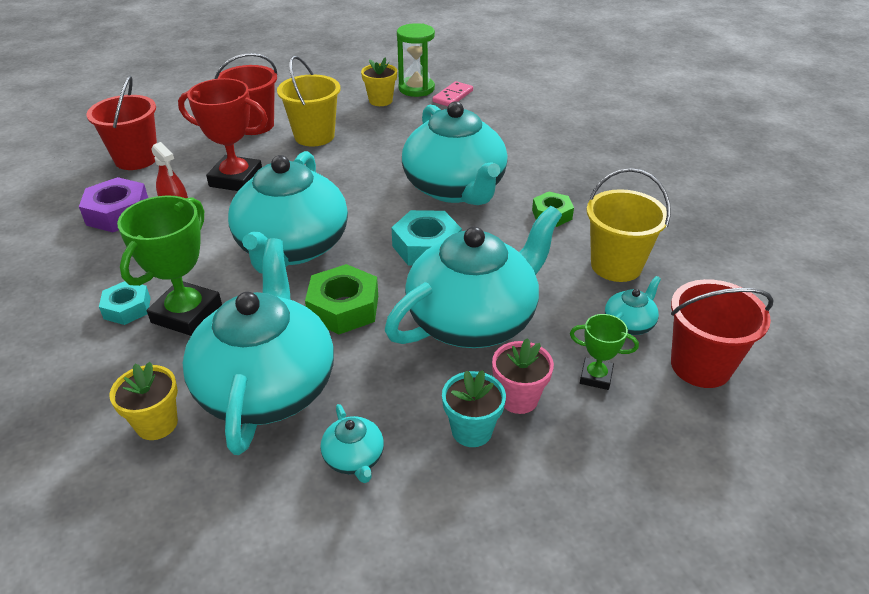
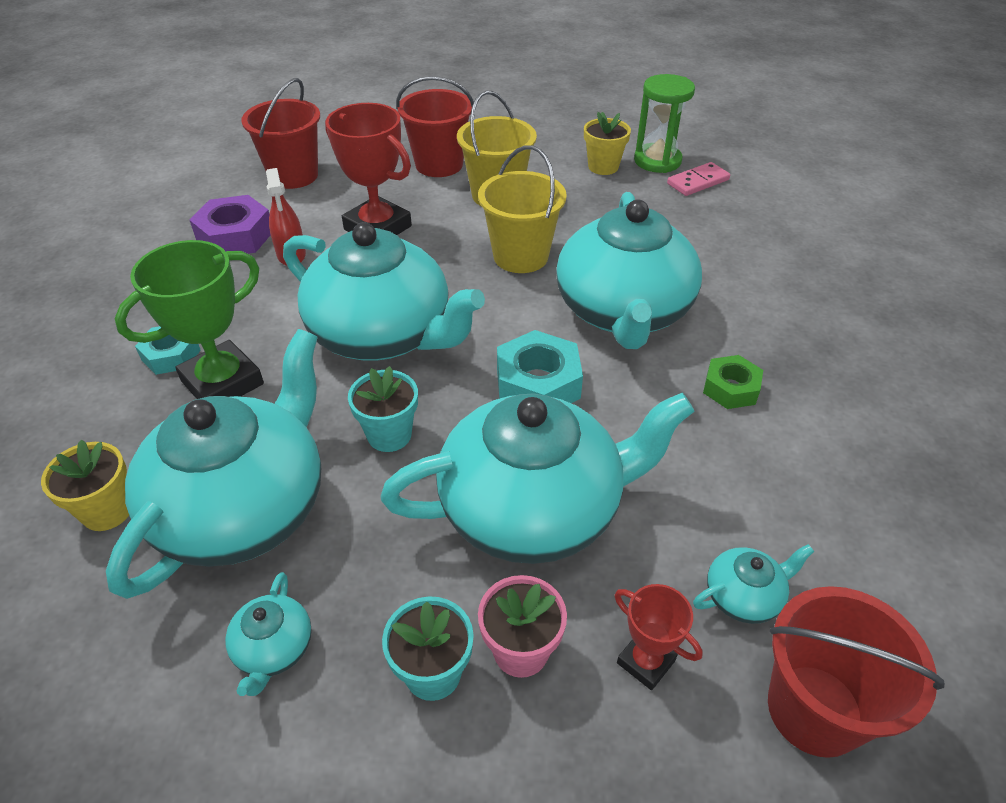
camera: 25 degrees right, 5 degrees up
turquoise teapot [228,151,348,273] -> turquoise teapot turned 90 degrees counterclockwise [283,222,485,361]
green nut [305,264,378,334] -> turquoise flower pot [348,366,418,452]
green trophy [570,314,639,390] -> red trophy [615,584,703,690]
yellow bucket [586,168,671,282] -> yellow bucket moved to [478,145,567,273]

